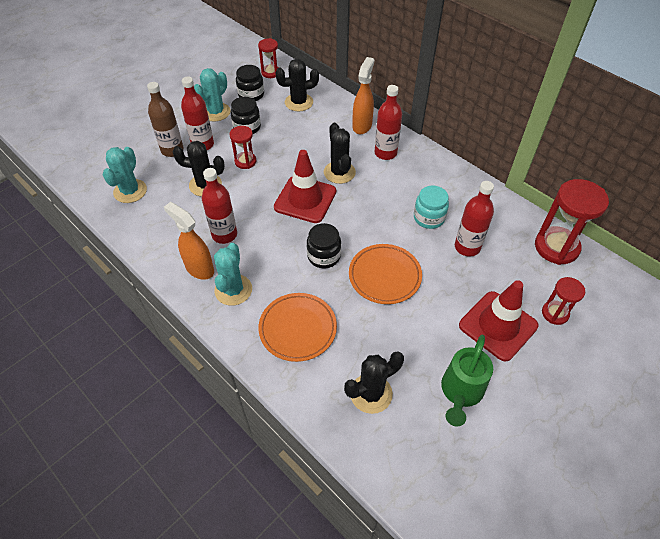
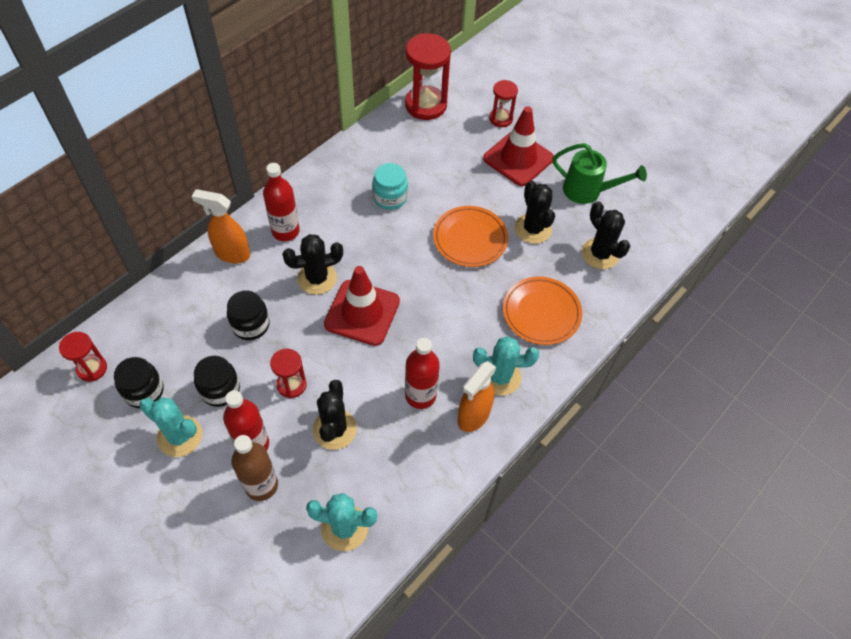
camera: 95 degrees left, 5 degrees up
black cactus [275,59,319,111] -> black cactus moved to [515,181,555,244]
black jar [307,223,341,268] -> black jar moved to [227,290,270,340]
red bottle [455,181,494,257] -> none

